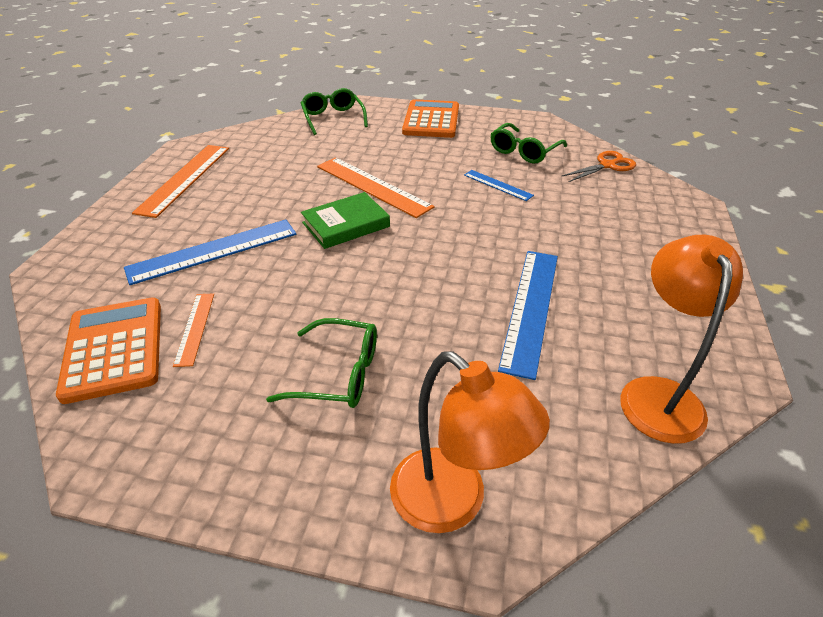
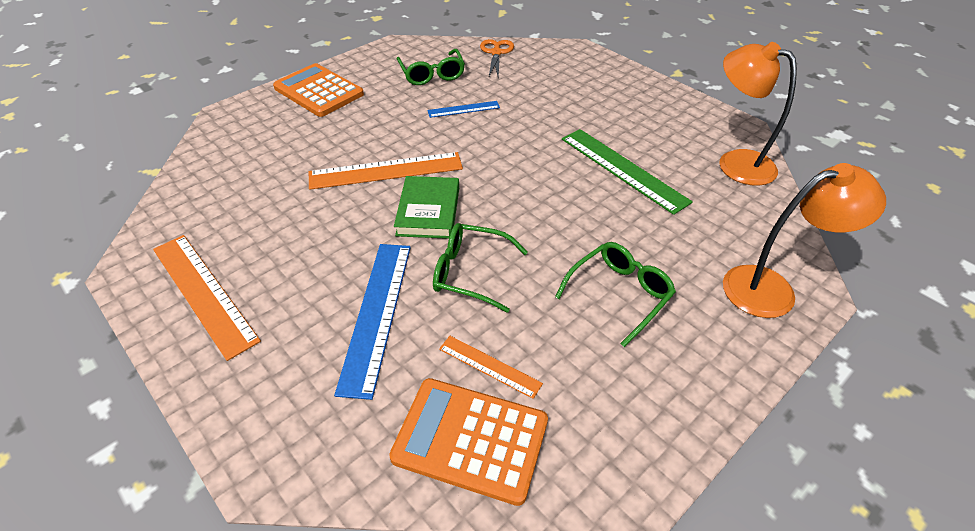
camera: 55 degrees left, 5 degrees up
green glasses [301,88,368,135] -> green glasses moved to [433,223,528,313]
blue ruler [498,251,558,380] -> green ruler [562,129,693,215]

